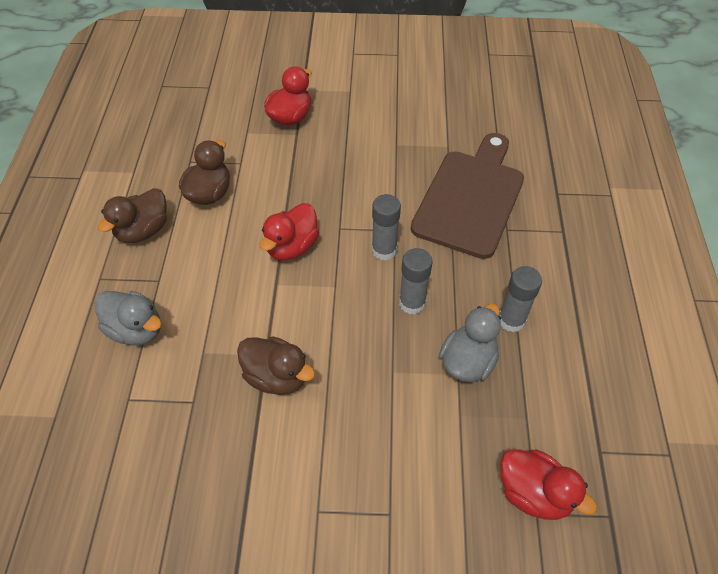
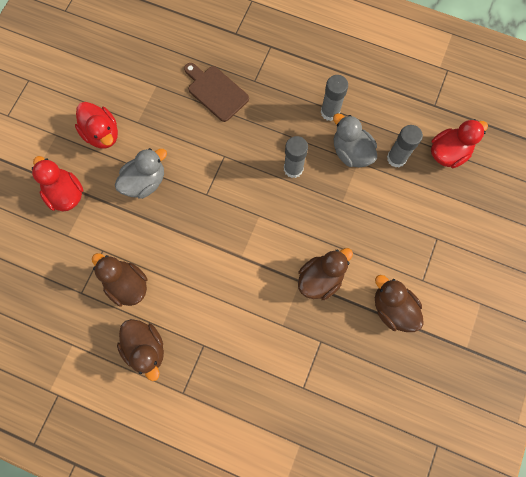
camera: 70 degrees left, 20 degrees up
grey duck [95,291,162,346] -> grey duck moved to [115,148,167,199]
red duck [260,203,319,260] -> red duck moved to [75,102,118,149]
grey glue stick [372,194,401,260] -> grey glue stick moved to [387,125,423,167]
brown cutting board [411,133,524,259] -> brown cutting board [184,63,249,122], size x0.57
none -> brown duck [375,275,424,332]

